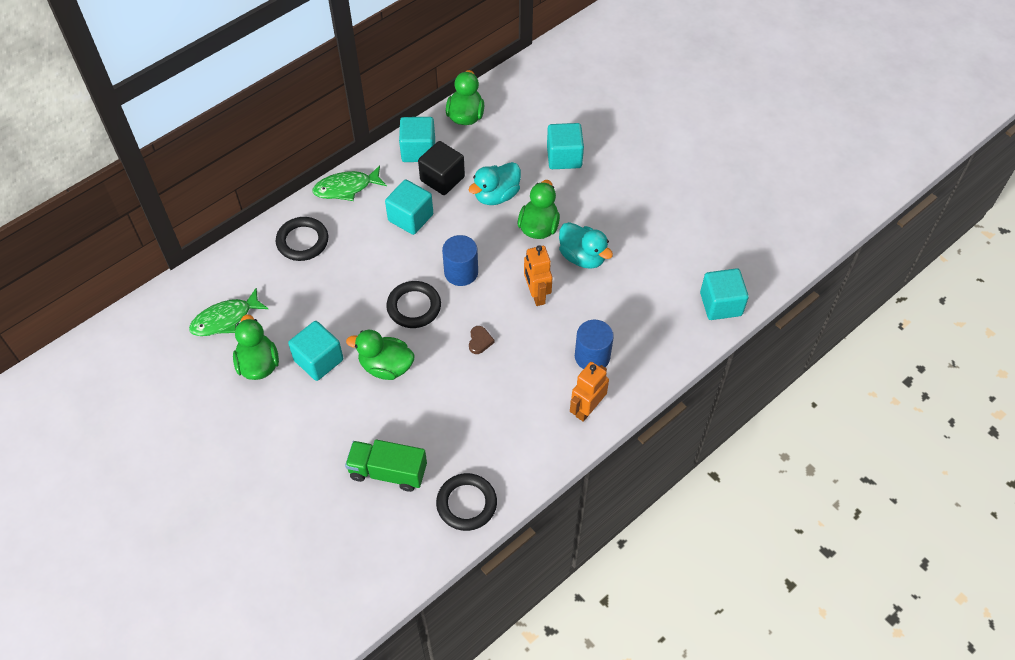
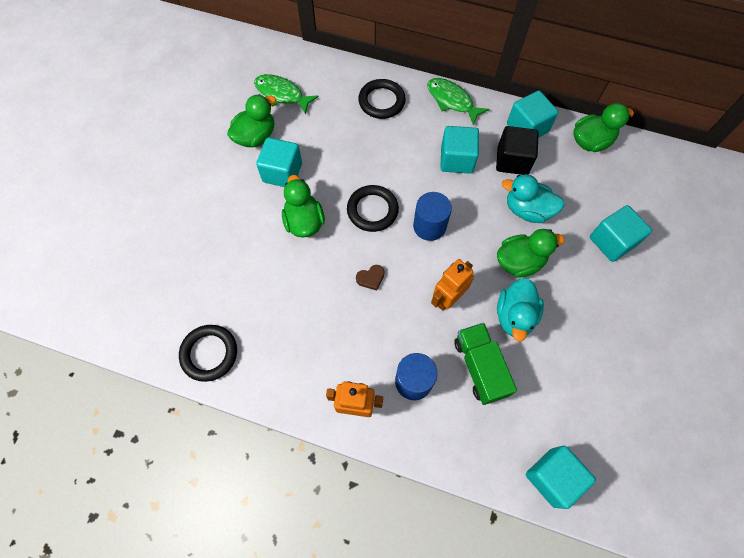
camera: 60 degrees right, 10 degrees up
green truck [345,440,427,492] -> green truck moved to [454,323,517,405]

